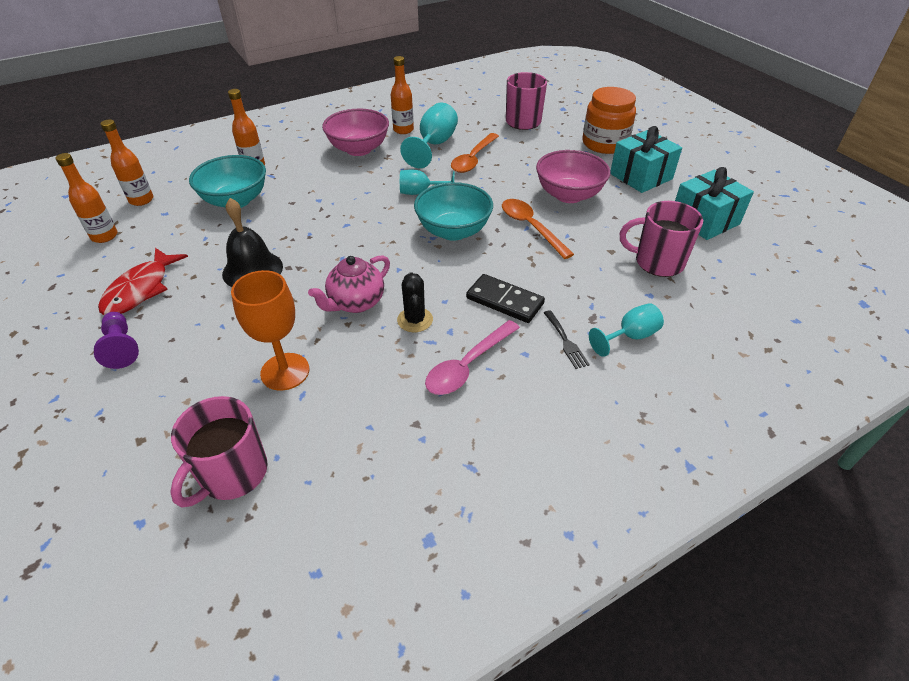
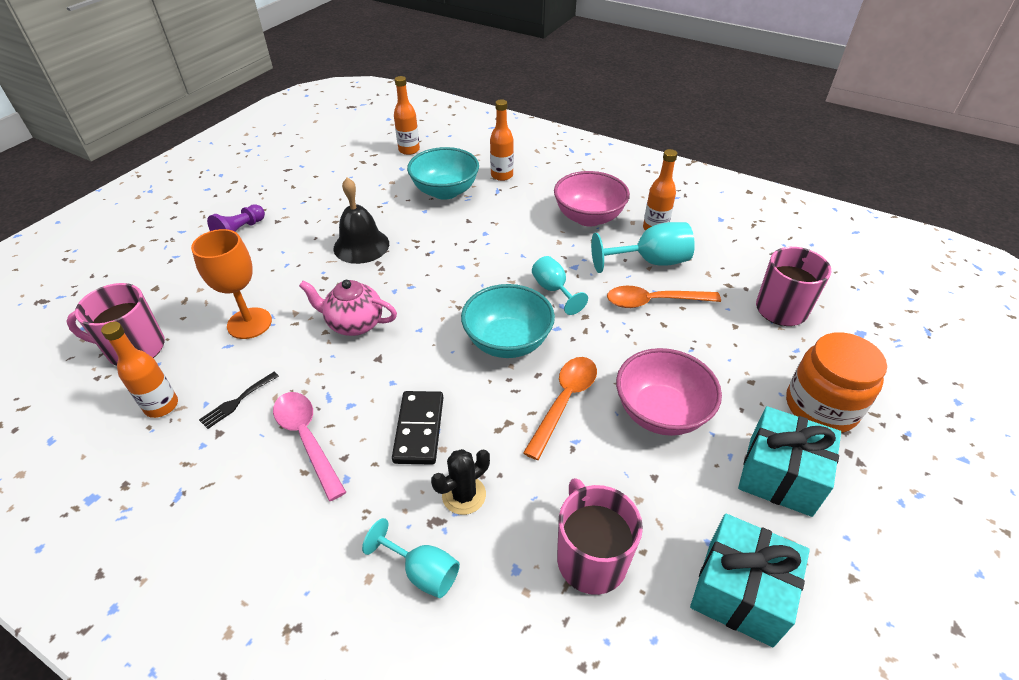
camera: 60 degrees right, 0 degrees up
orange bottle [55,153,117,243] -> orange bottle moved to [101,321,178,418]
red fish [98,248,188,315] -> none
black cactus [397,272,433,332] -> black cactus moved to [431,449,490,515]
pink spoon [425,320,520,395] -> pink spoon turned 45 degrees clockwise [273,392,346,501]
black fork [544,310,590,369] -> black fork moved to [199,372,279,429]

